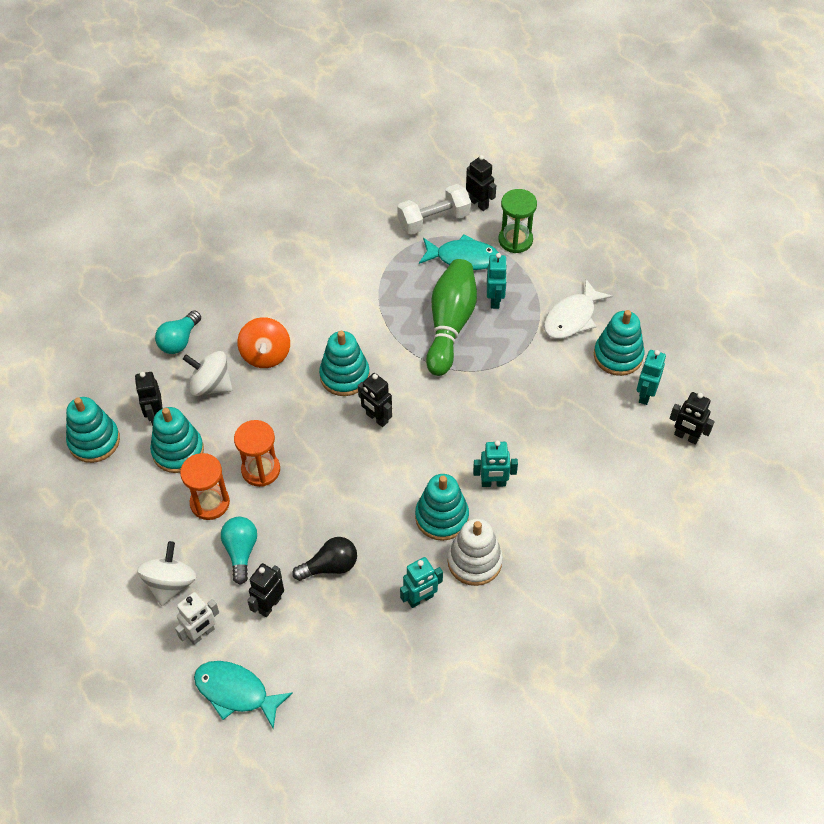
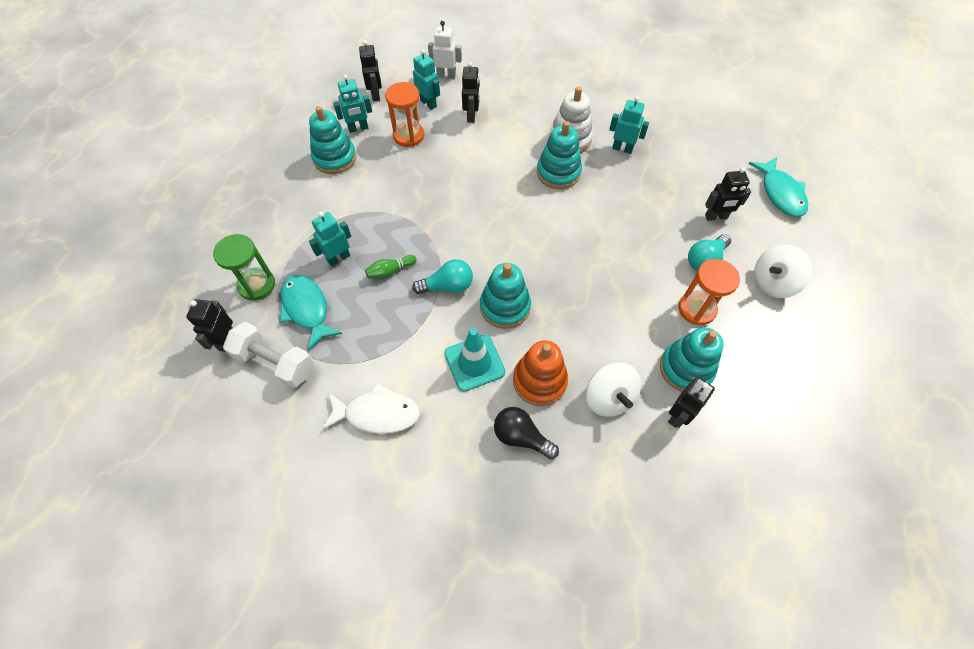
camera: 130 degrees left, 5 degrees up
turquoise stacking toy [66,397,120,463] -> none
turquoise light bulb [155,310,201,354] -> turquoise light bulb moved to [412,259,473,294]
white robot [175,592,219,645] -> white robot moved to [428,21,462,79]
orange hourglass [234,420,280,487] -> orange hourglass moved to [385,82,424,147]
orange spinning top [237,317,290,368] -> orange stacking toy [513,340,568,406]
black light bulb [292,537,357,581] -> black light bulb moved to [494,407,559,459]
black robot [358,373,392,427] -> black robot moved to [462,62,480,123]
green bowling pin [426,259,477,376] -> green bowling pin [365,255,417,279], size x0.41
turquoise robot [473,440,518,487] -> turquoise robot moved to [413,49,440,110]
white fish [544,279,613,339] -> white fish moved to [322,383,420,434]
none -> turquoise traffic cone [445,328,505,392]

